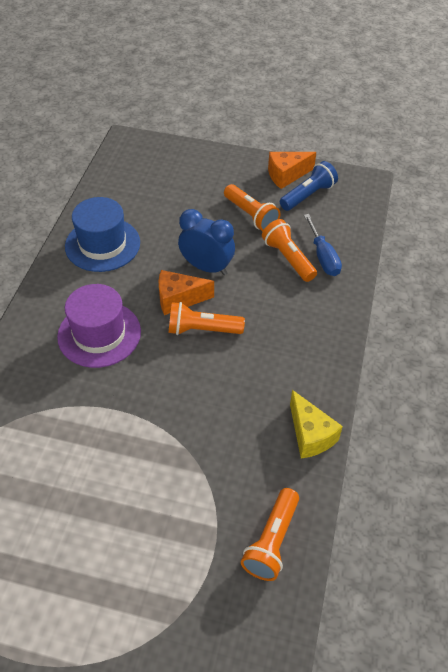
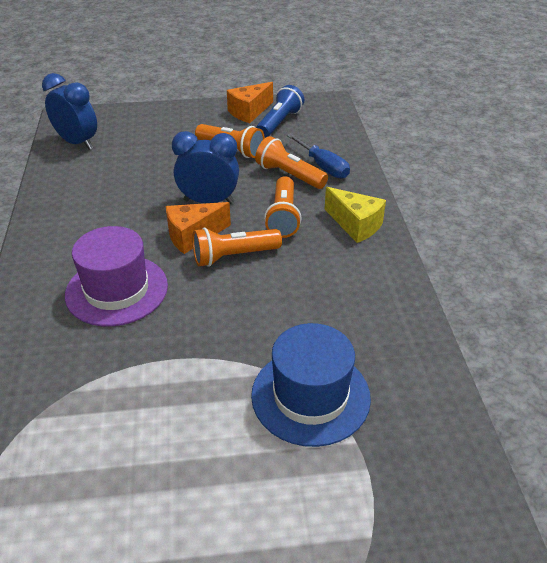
camera: 20 degrees left, 10 degrees down
blue hat [65,197,140,272] -> blue hat moved to [251,323,371,447]
orange flashlight [241,488,299,581] -> orange flashlight moved to [264,176,302,238]
yellow cheese [290,390,343,458] -> yellow cheese moved to [324,187,386,243]
none -> blue clock [42,73,97,150]

